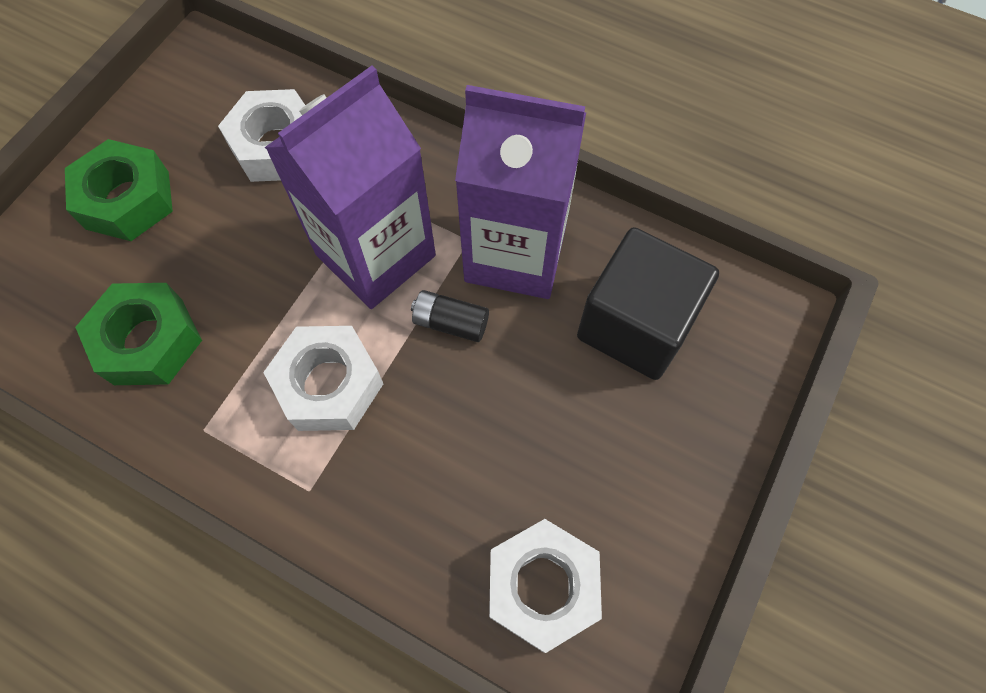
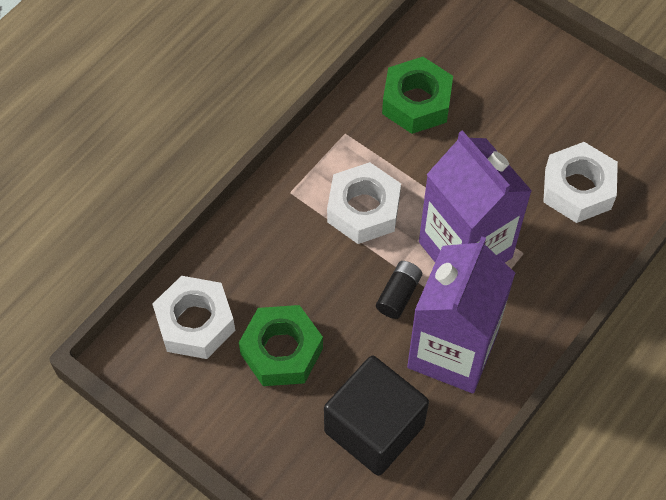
camera: 100 degrees right, 5 degrees down
green nut [65,139,173,241] -> green nut moved to [239,305,323,386]

